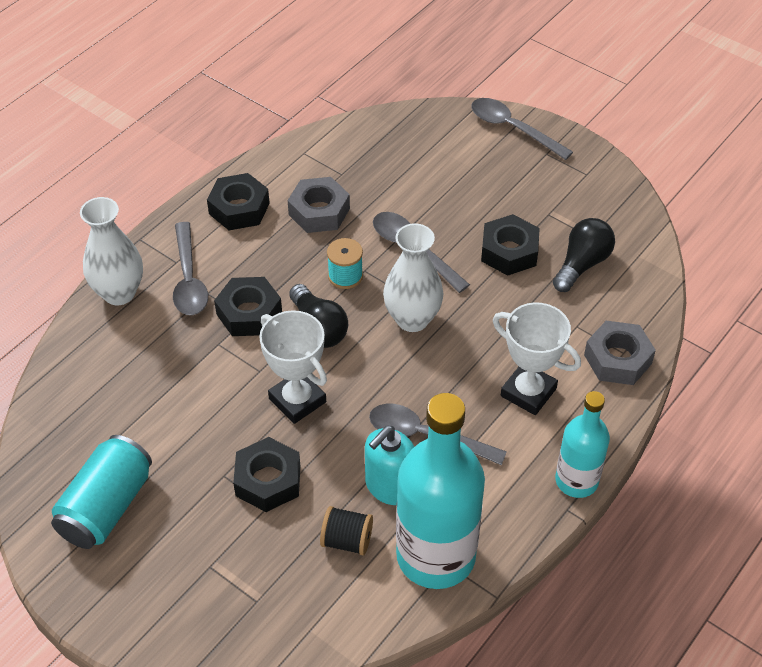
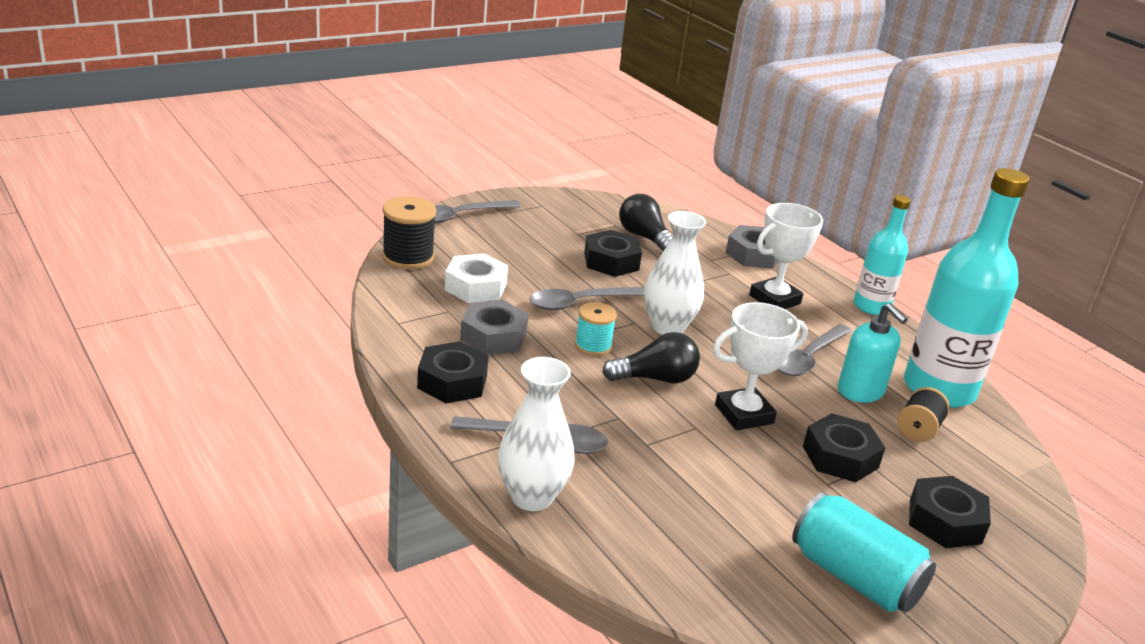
camera: 75 degrees left, 20 degrees down
black nut [214,277,282,336] -> black nut moved to [909,476,991,548]
none -> black spool [382,196,436,270]
none -> white nut [445,253,508,303]

